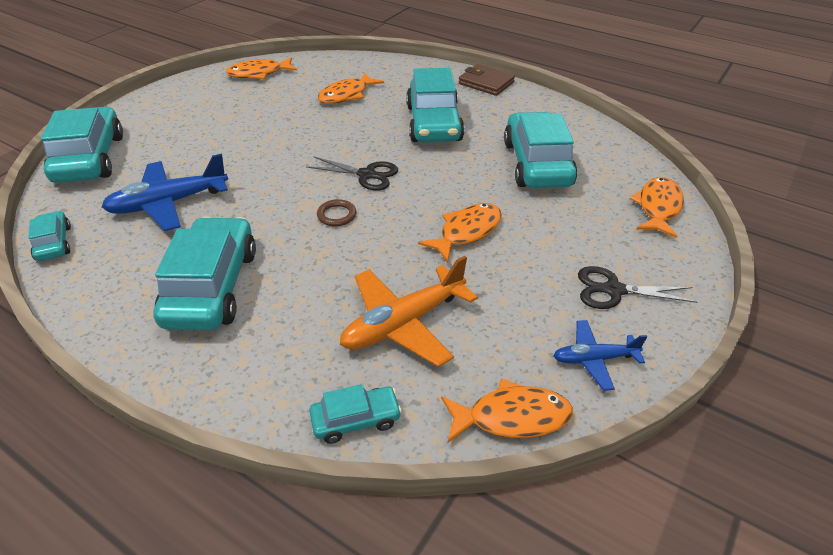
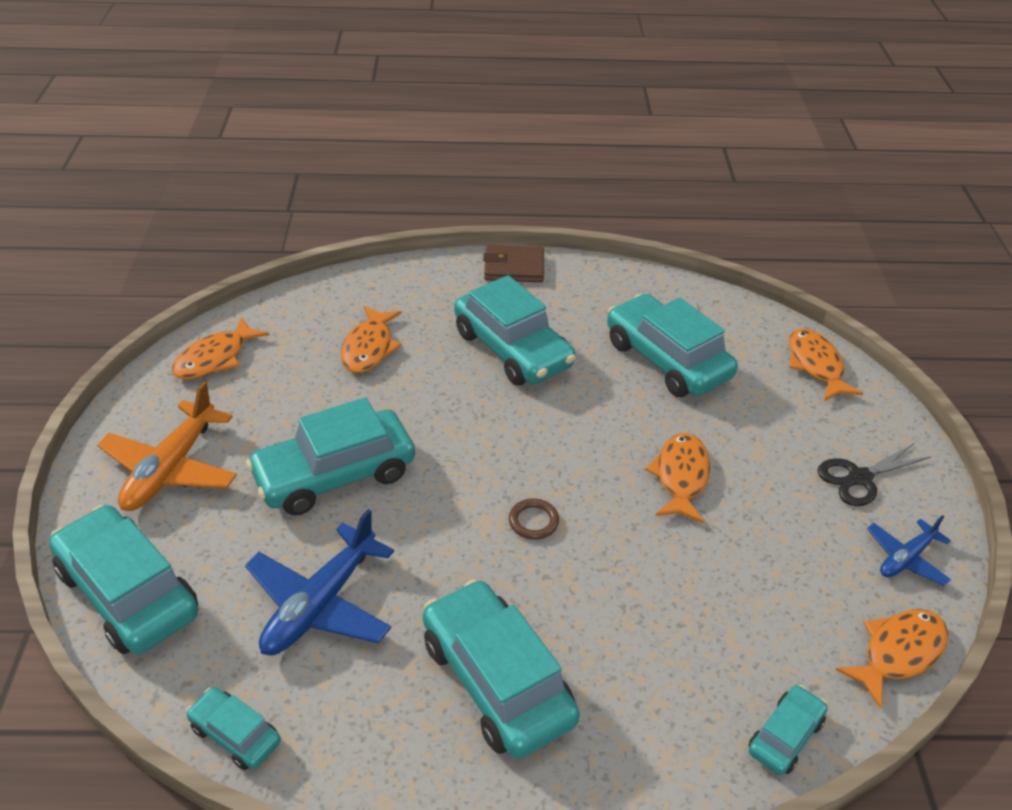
camera: 35 degrees left, 0 degrees up
black scissors [306,157,398,190] -> none
orange plane [340,256,478,367] -> orange plane moved to [97,382,237,511]
none -> turquoise car [246,397,415,516]

